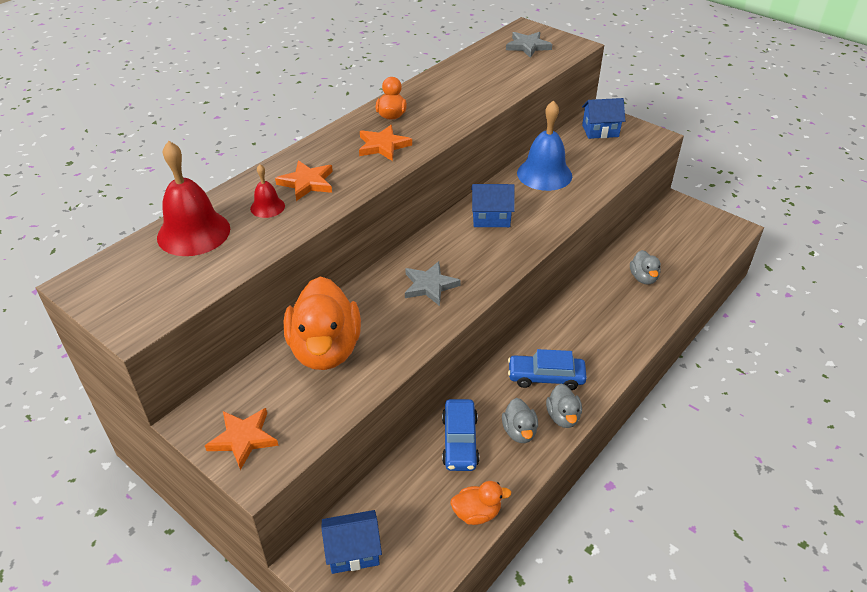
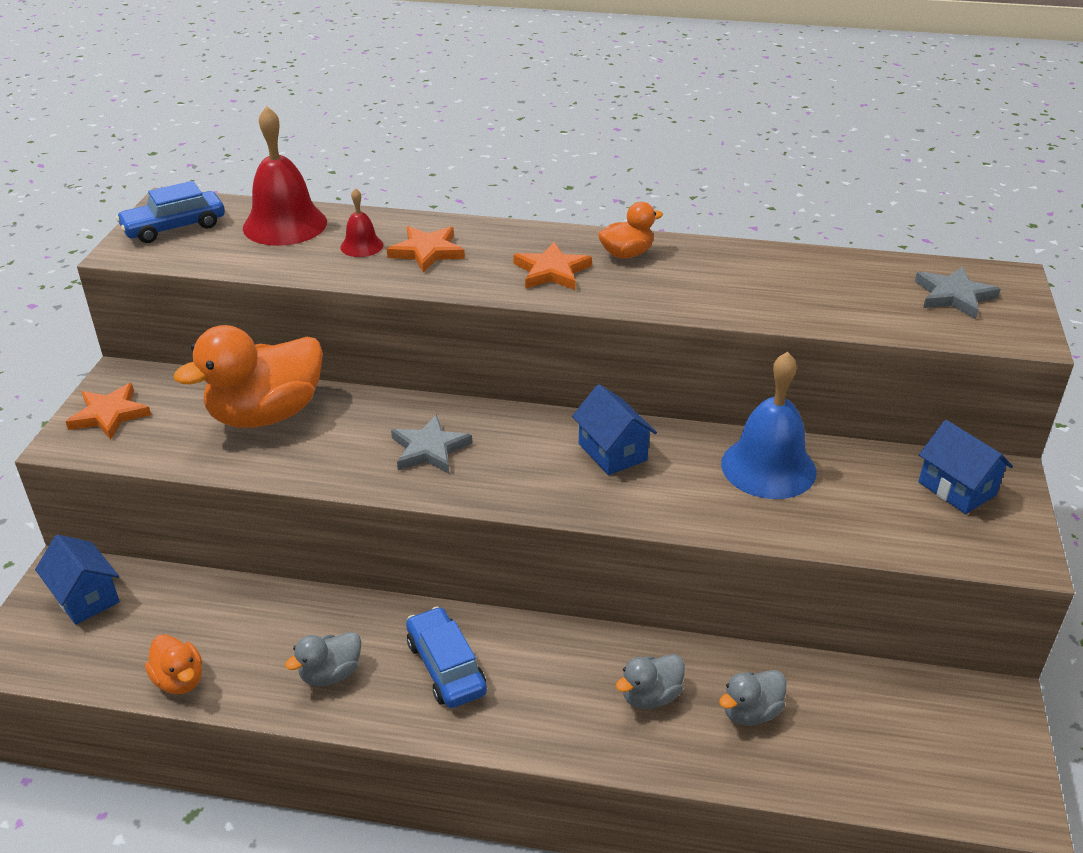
camera: 60 degrees right, 5 degrees down
blue car [442,399,479,471] -> blue car moved to [116,181,225,243]
grey duck [546,384,582,428] -> grey duck moved to [616,654,685,709]

